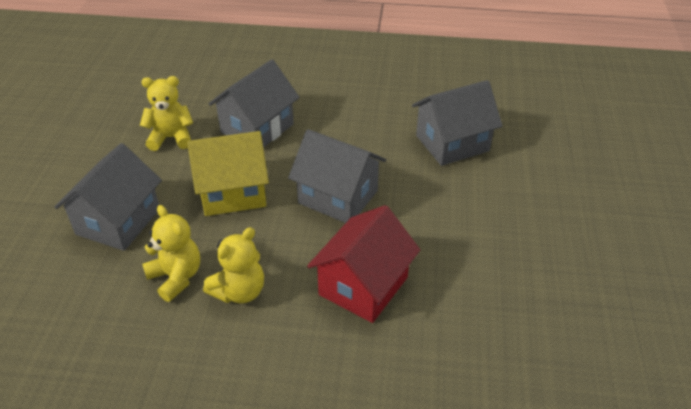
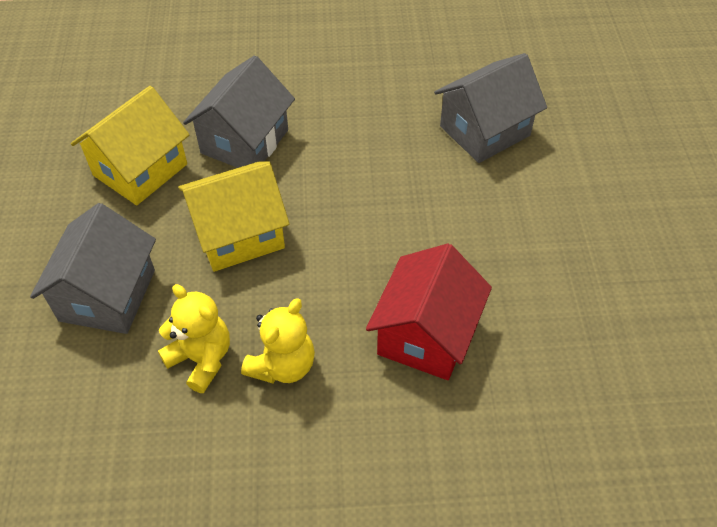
camera: 10 degrees left, 10 degrees up
yellow teddy bear [140,76,193,151] -> yellow house [71,86,189,205]
grey house [288,129,386,223] -> none

